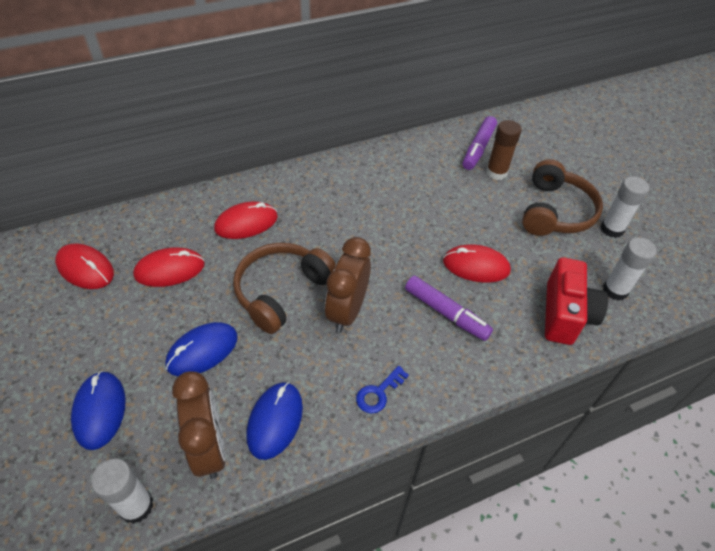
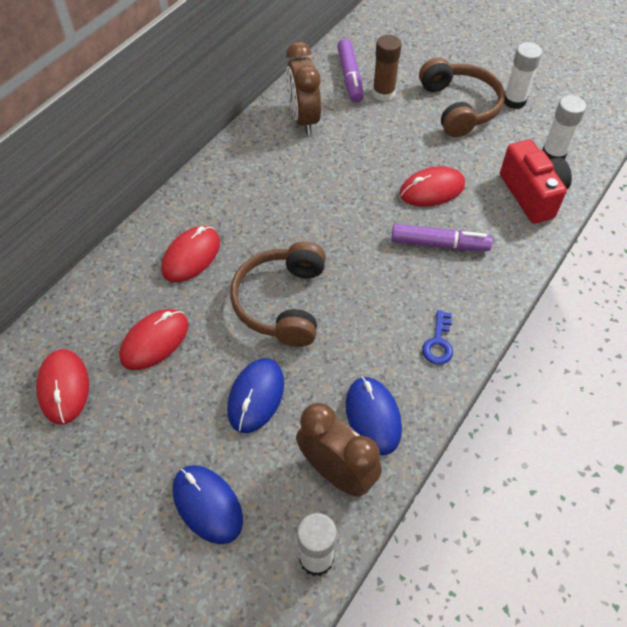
camera: 30 degrees left, 5 degrees up
red mouse [55,244,114,289] -> red mouse turned 75 degrees clockwise [36,349,89,424]
brown clock [325,237,371,332] -> brown clock moved to [286,42,321,135]

